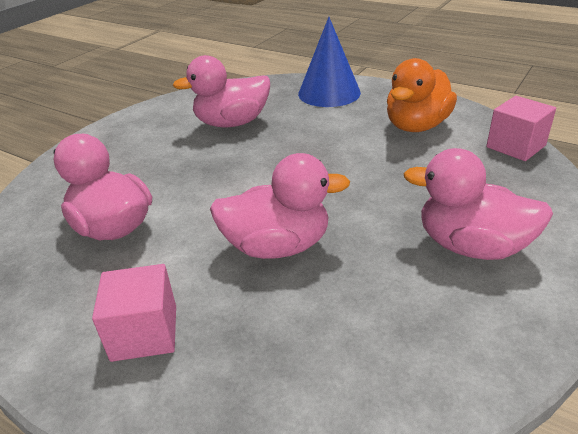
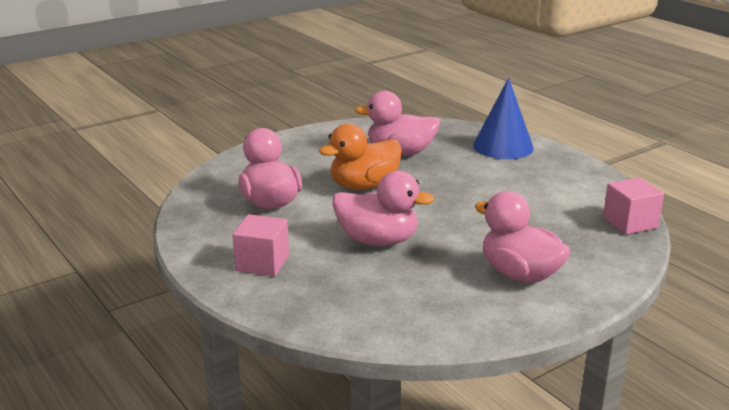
camera: 20 degrees right, 10 degrees down
orange duck [387,58,457,132] -> orange duck moved to [319,124,402,190]

